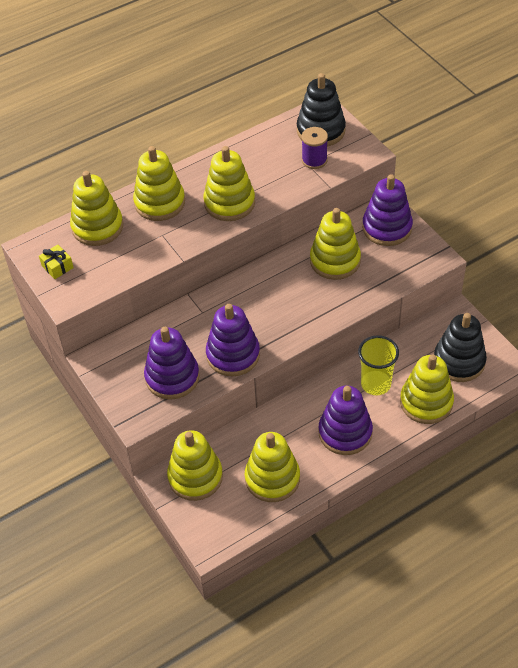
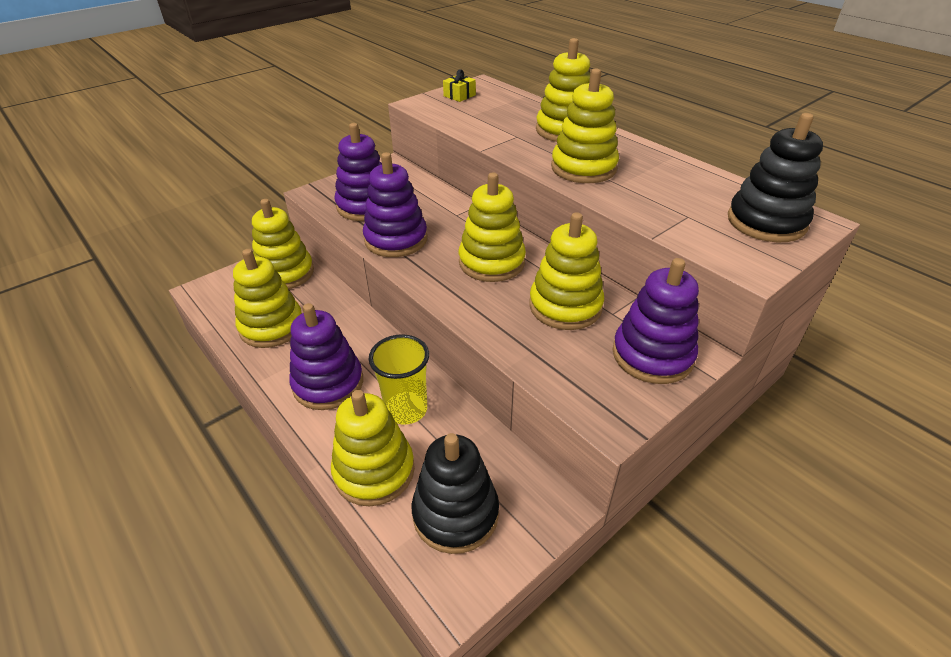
camera: 80 degrees right, 10 degrees down
yellow stacking toy [70,171,123,246] -> yellow stacking toy moved to [459,172,526,282]
purple spool [302,127,328,169] -> none

